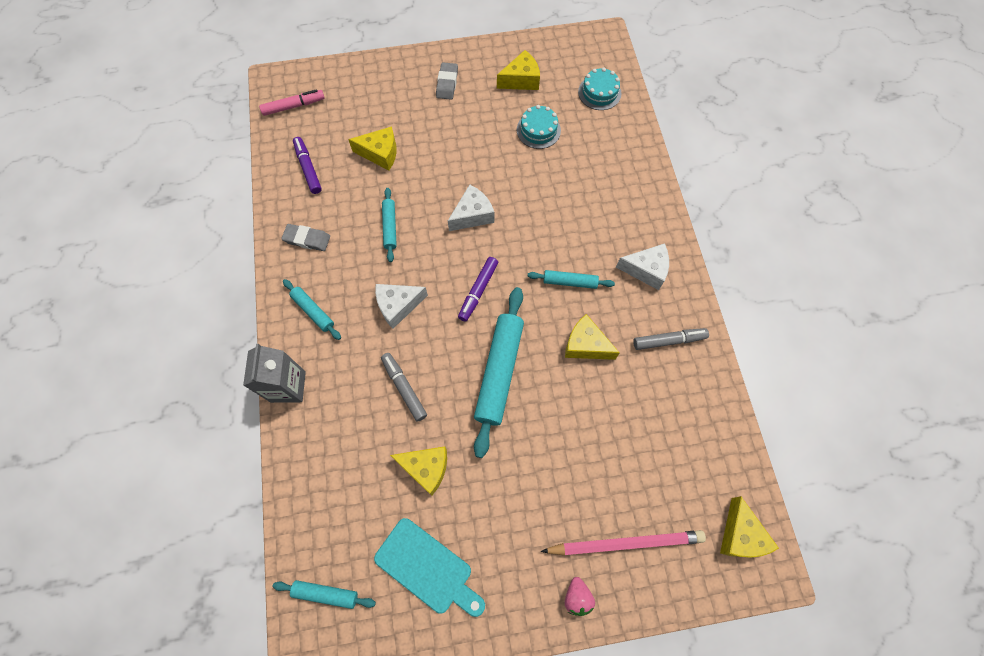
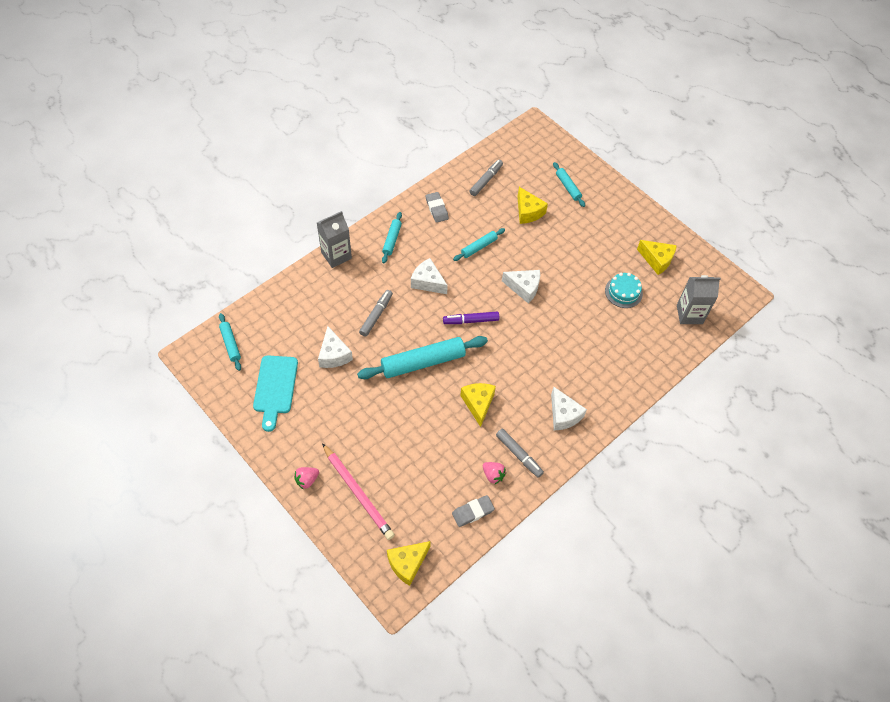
camera: 55 degrees right, 10 degrees down
pink marker [259,89,325,116] -> none
purple marker [293,137,322,194] -> grey marker [469,160,503,196]
yellow cheese [390,446,447,495] -> white cheese [318,326,353,368]
grey eraser [436,62,458,100] -> grey eraser moved to [452,495,495,527]
turquoise rolling pin [528,270,615,289] -> turquoise rolling pin moved to [553,162,585,207]
turquoise cake [578,67,621,110] -> grey carton [677,275,721,324]
none -> pink strawberry [483,462,506,484]

